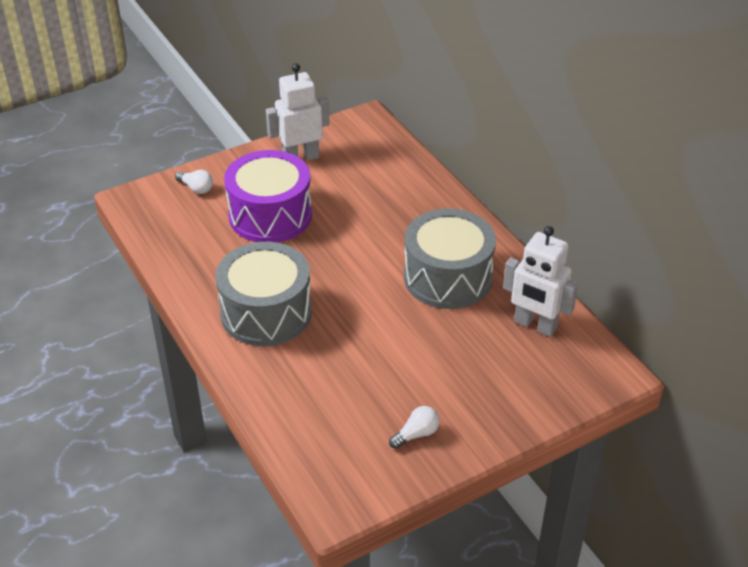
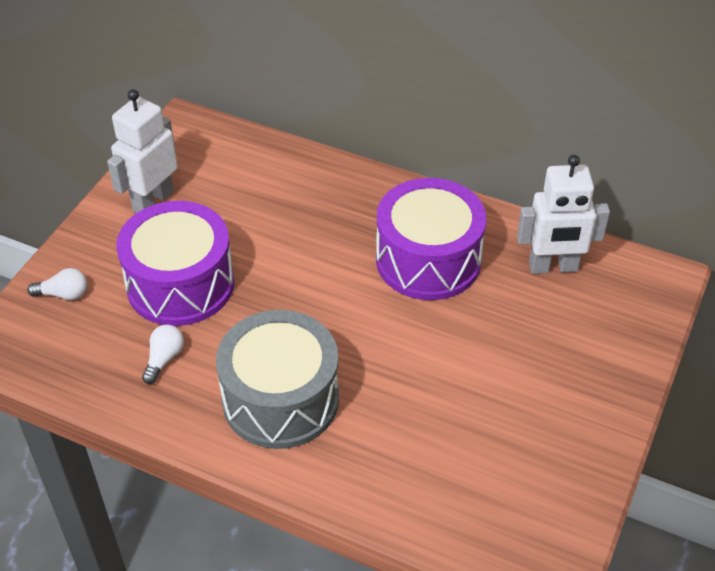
camera: 35 degrees left, 5 degrees up
white light bulb [389,406,440,449] -> white light bulb moved to [142,324,184,384]
grey drum [404,208,496,309] -> purple drum [376,178,486,300]

